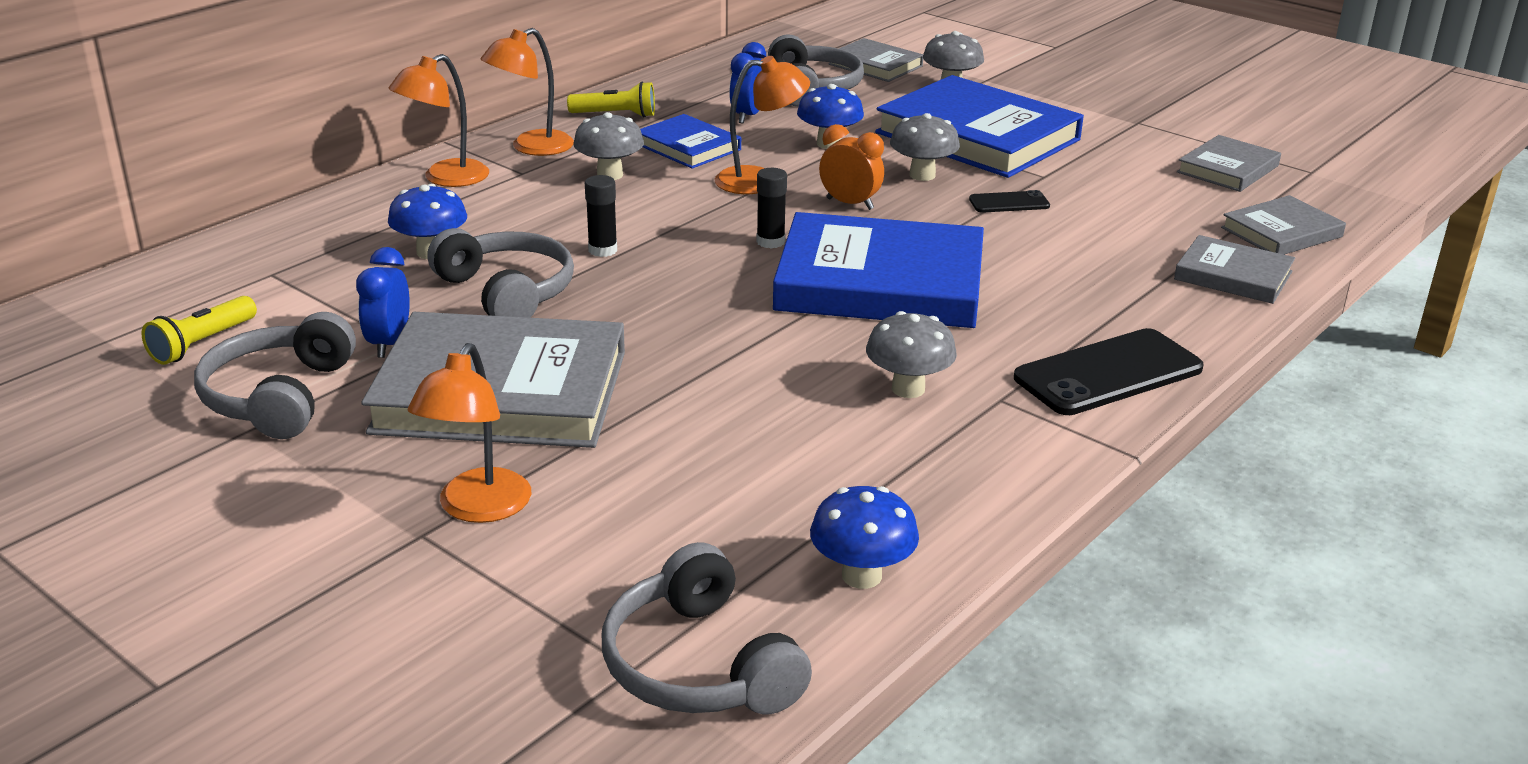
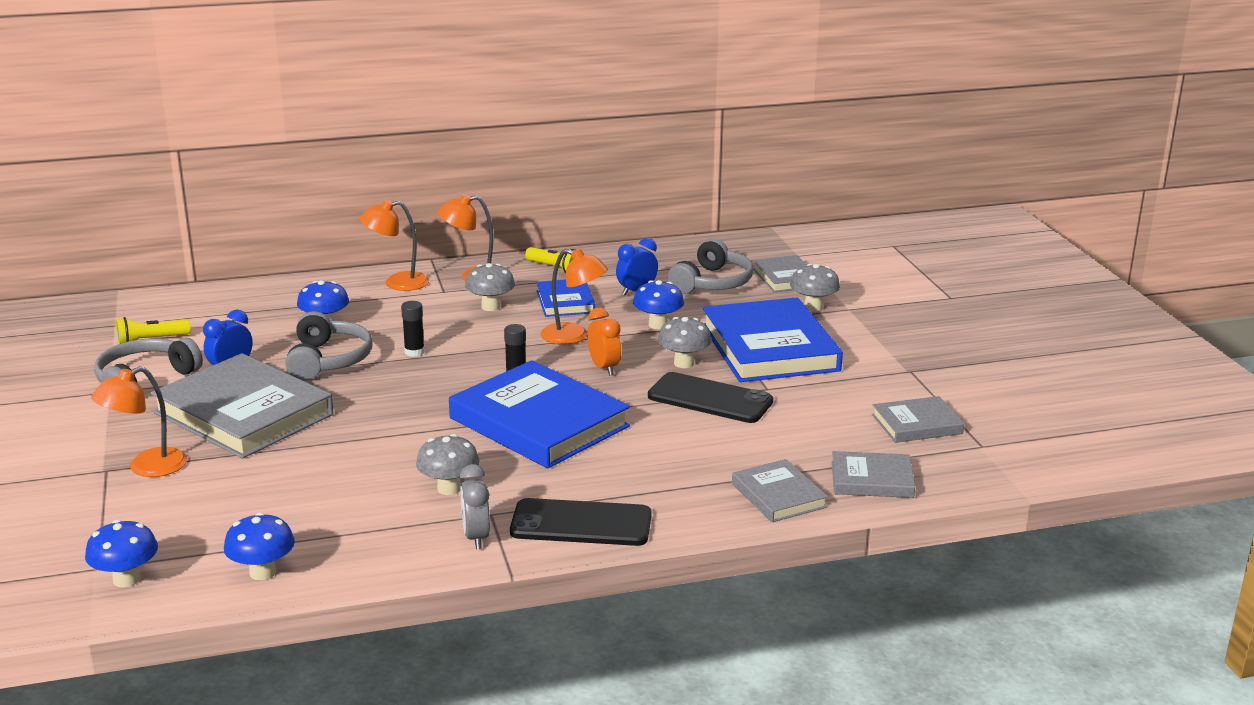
camera: 35 degrees right, 5 degrees down
grey headphones [602,542,812,715] -> blue mushroom [85,520,158,587]
black phone [969,190,1050,213] -> black phone [648,372,773,423], size x1.99
none -> grey clock [460,464,490,549]

